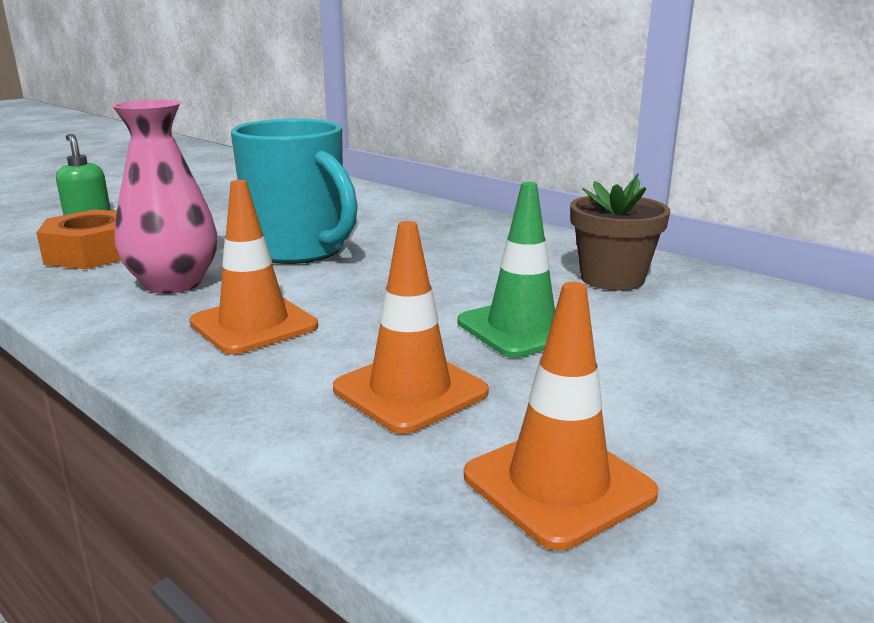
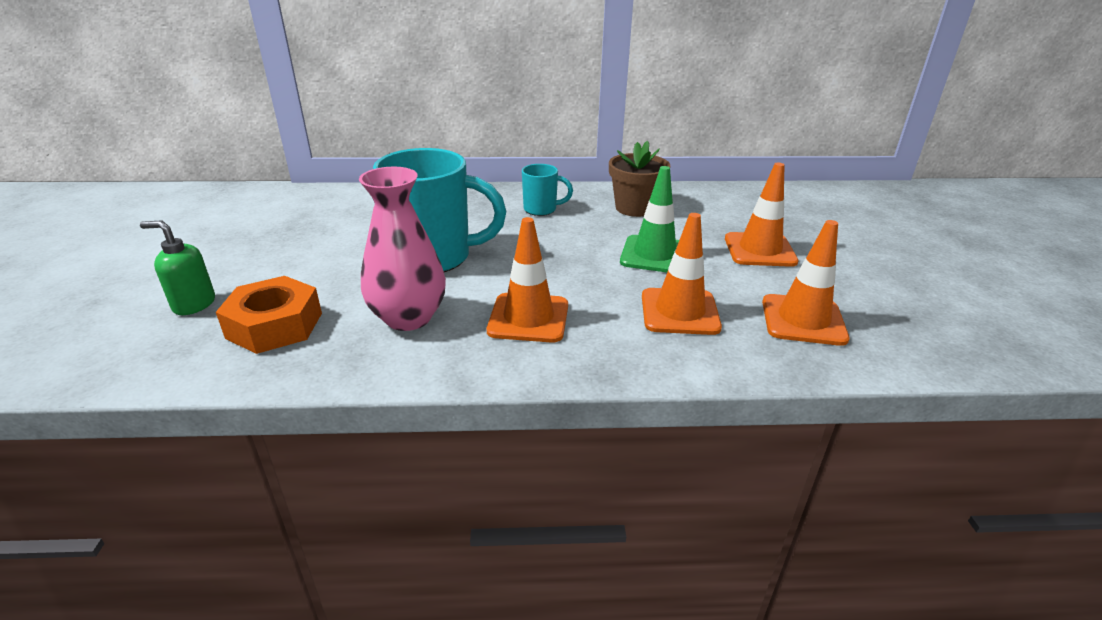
camera: 45 degrees left, 10 degrees up
none -> turquoise mug [522,164,573,216]
none -> orange traffic cone [725,163,799,267]

